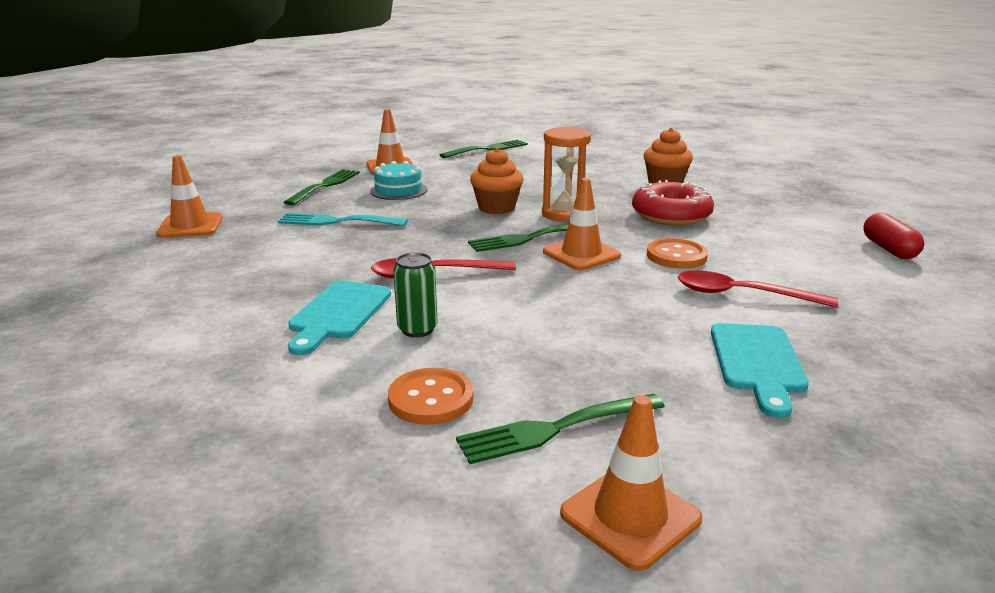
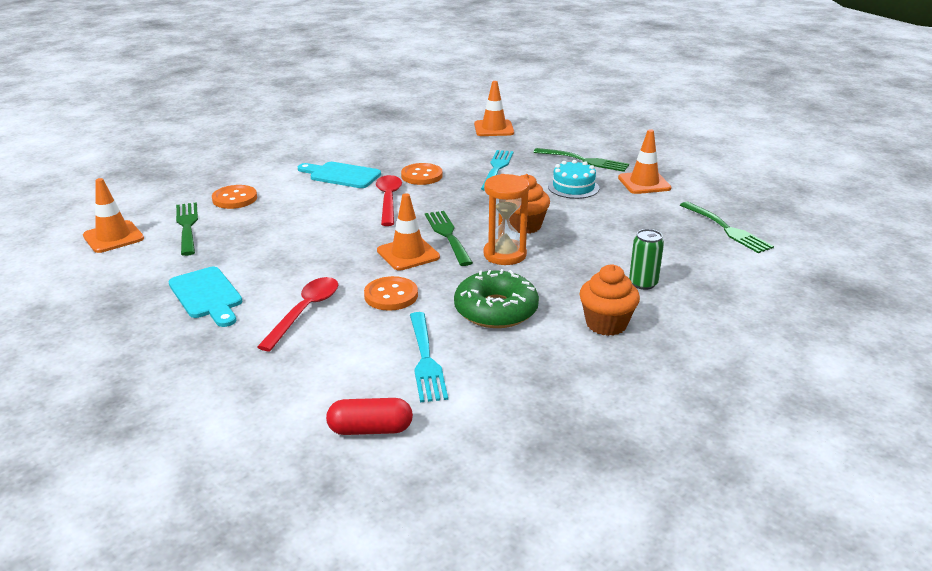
camera: 95 degrees right, 5 degrees up
green can [393,252,438,337] -> green can moved to [629,229,664,290]
red donut [632,180,714,226] -> green donut [454,269,539,328]
turquoise cutting board [711,323,809,418] -> turquoise cutting board turned 135 degrees counterclockwise [168,267,242,327]
none -> orange button [401,163,443,185]
none -> turquoise fork [410,312,448,402]

